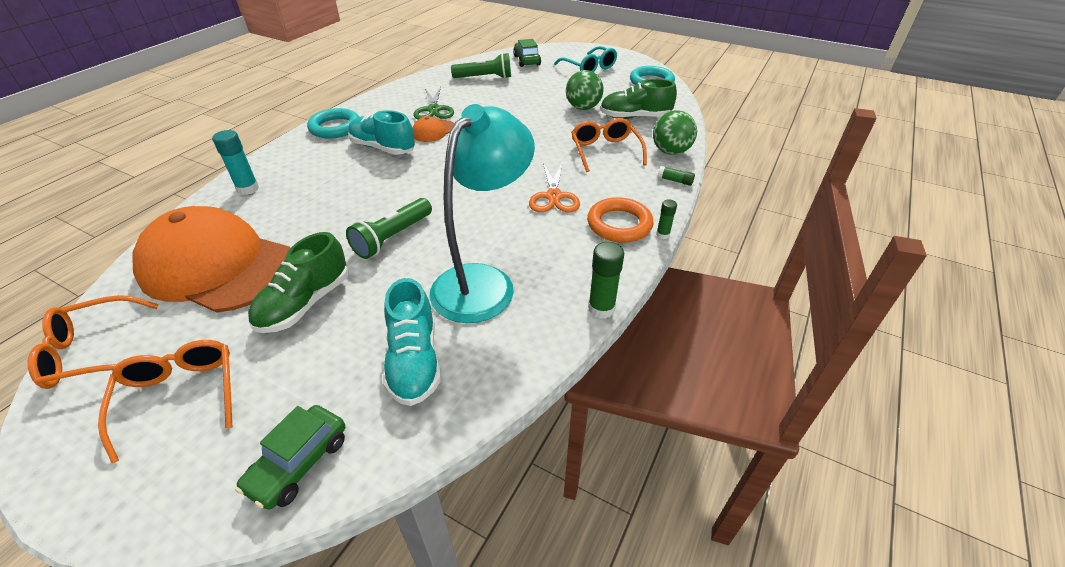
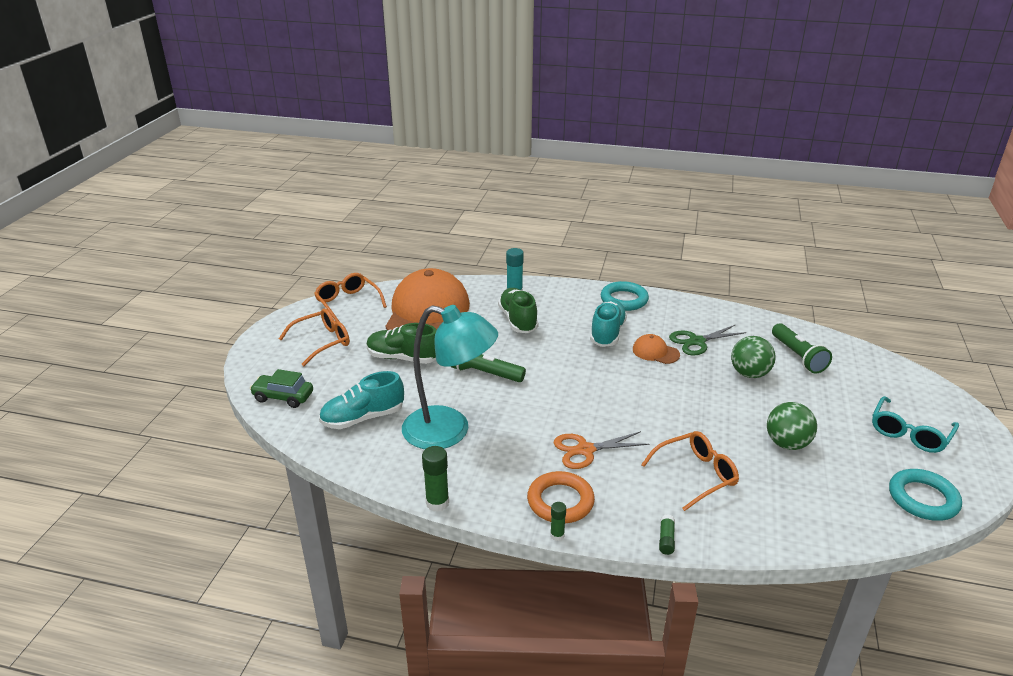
camera: 75 degrees right, 10 degrees down
green car [513,39,541,67] -> none
green shoe [600,79,677,119] -> green shoe moved to [498,288,538,333]
green ball [653,110,697,155] -> green ball moved to [731,336,776,378]

